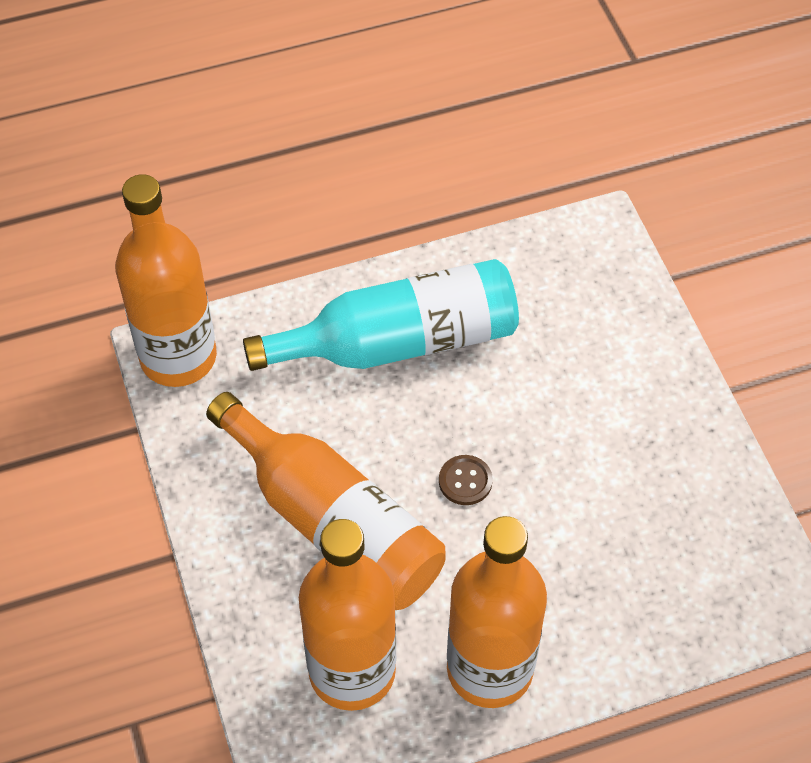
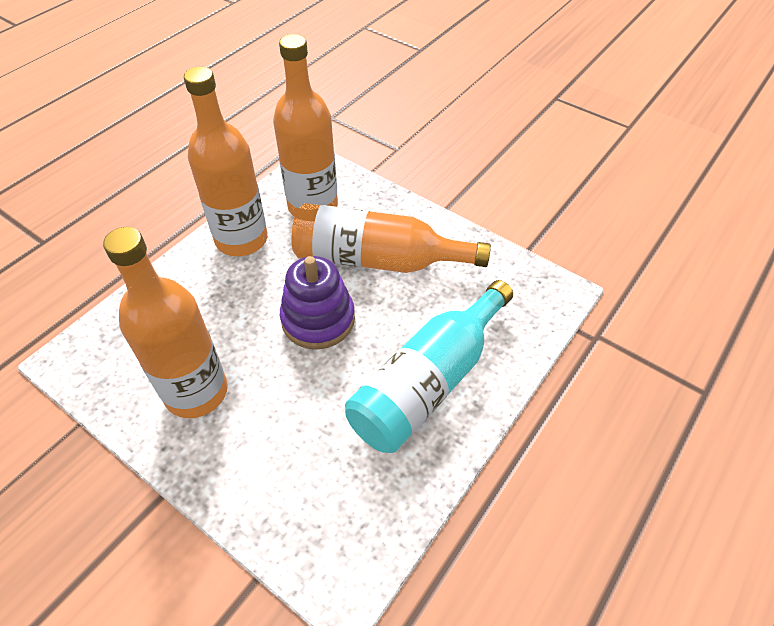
camera: 145 degrees right, 5 degrees down
orange bottle [115,174,217,387] -> orange bottle moved to [103,227,228,418]
brown button [439,455,493,505] -> purple stacking toy [280,256,355,349]

